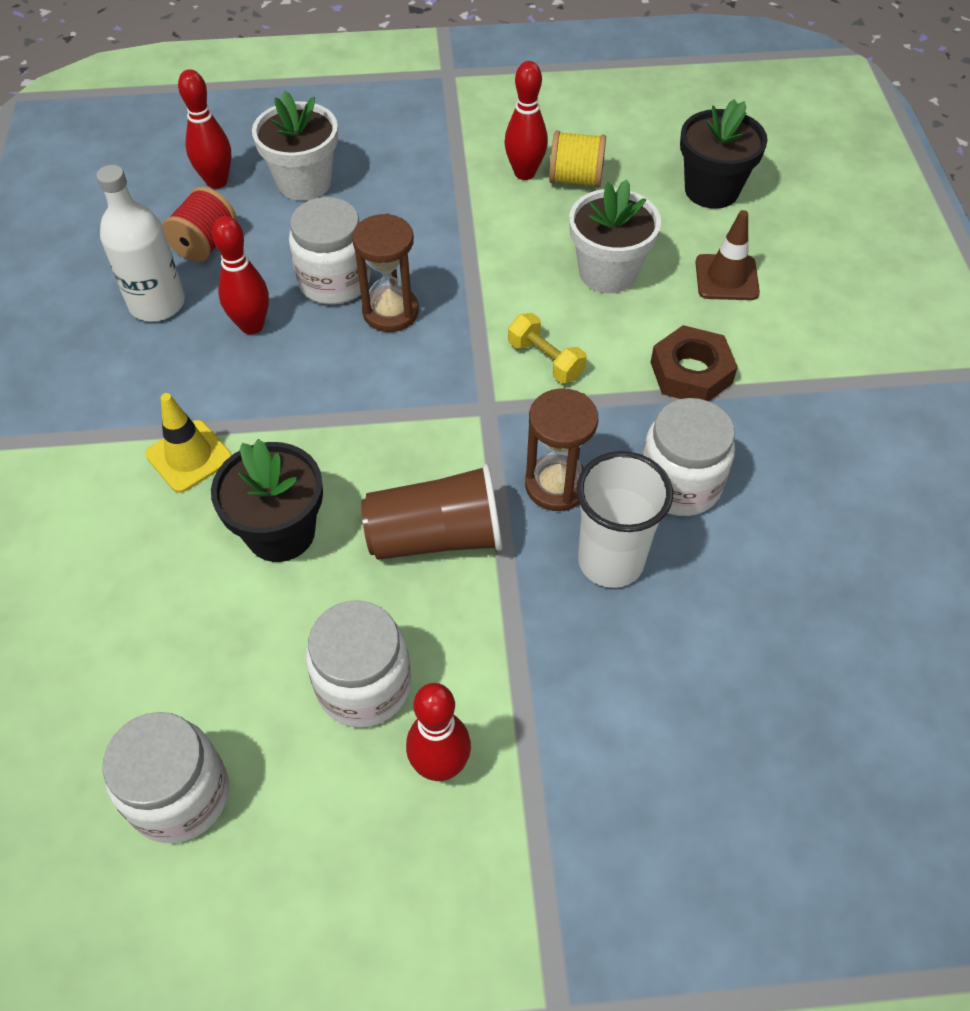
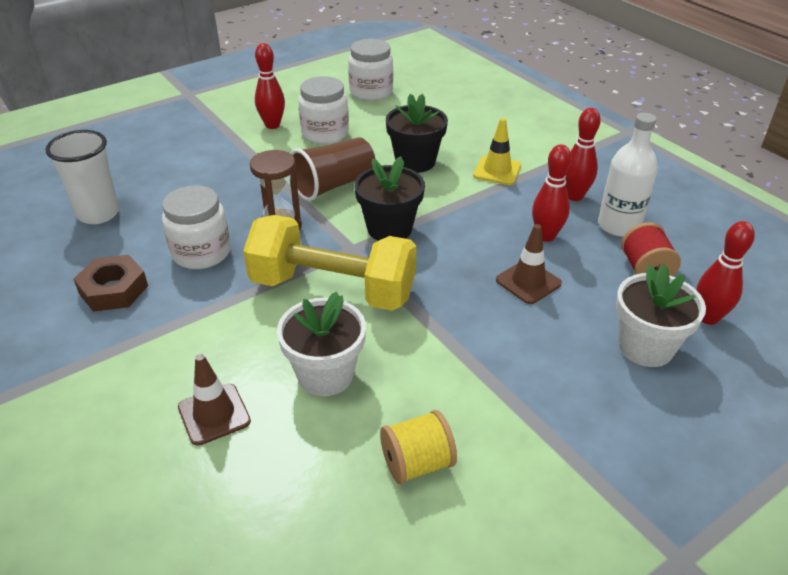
camera: 150 degrees right, 15 degrees down
white jar [289,197,371,305] -> brown traffic cone [496,224,562,304]
brown hourglass [352,213,419,332] -> none
red bowling pin [504,61,548,180] -> red bowling pin moved to [565,108,601,201]
yellow dumbbell [508,313,587,383] -> yellow dumbbell [243,215,417,311], size x2.42
white cup [576,451,673,588] -> white cup moved to [45,130,119,224]
brown nut [650,325,738,401] -> brown nut moved to [74,255,148,312]
black flower pot [680,99,768,209] -> black flower pot moved to [354,156,425,241]

